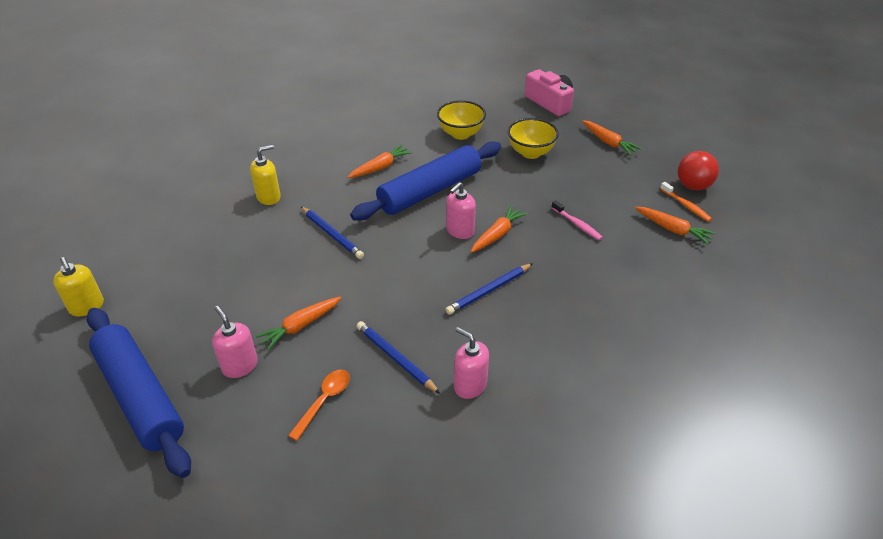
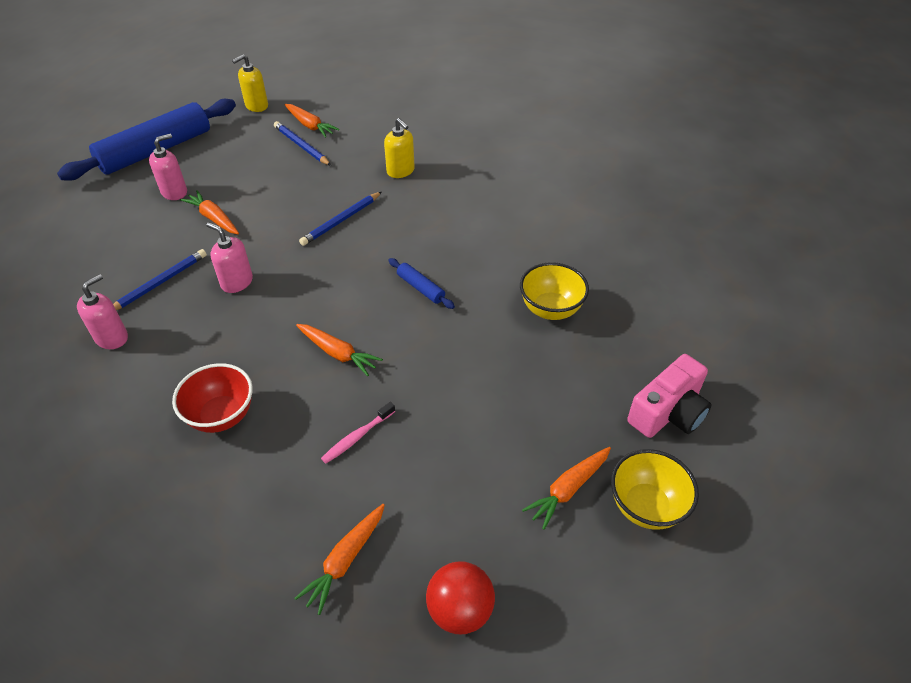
camera: 85 degrees right, 5 degrees up
orange spoon [288,370,350,441] -> none
orange carrot [348,145,412,178] -> orange carrot moved to [285,104,339,138]
blue rolling pin [350,141,501,221] -> blue rolling pin [389,258,455,309], size x0.42
blue pencil [445,263,533,315] -> blue pencil moved to [274,121,331,166]
pink soap dispenser [446,182,476,239] -> pink soap dispenser moved to [206,223,253,293]
yellow bowl [508,118,559,159] -> yellow bowl moved to [611,449,699,530]
orange toothbrush [660,182,712,222] -> none
none -> red bowl [172,363,253,433]

